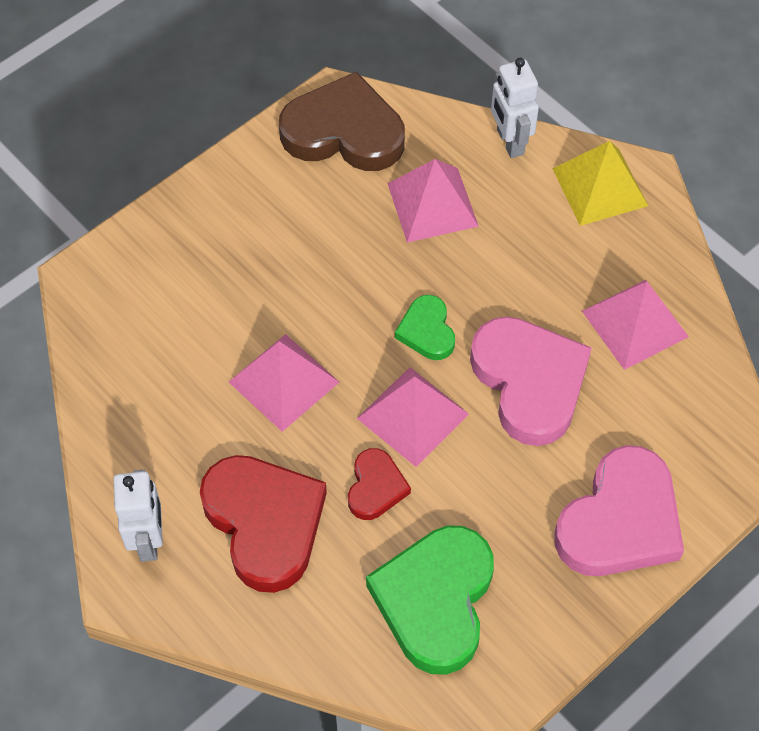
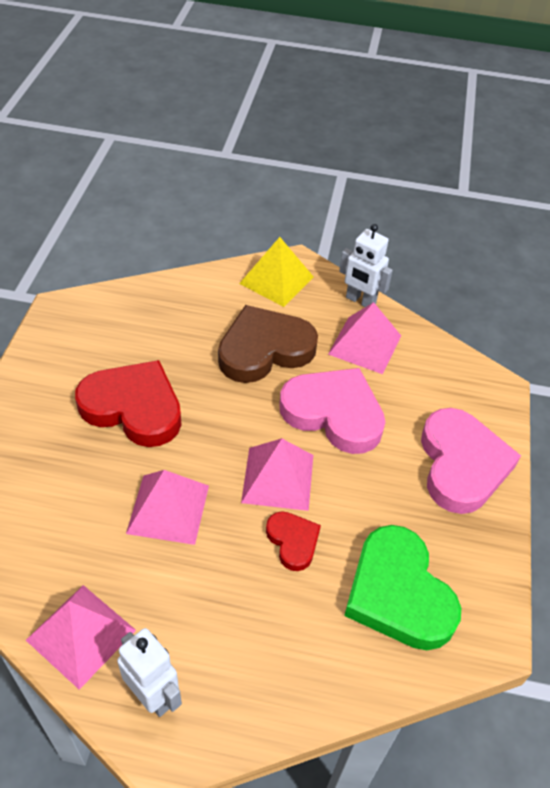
camera: 40 degrees left, 10 degrees down
red heart [200,455,327,593] -> red heart moved to [75,360,181,447]
brown heart [279,71,405,171] -> brown heart moved to [218,305,318,383]
pink pyramid [387,159,479,243] -> pink pyramid moved to [26,585,136,690]
green heart [395,295,455,360] -> none
white robot [491,58,539,158] -> white robot moved to [339,224,393,307]

